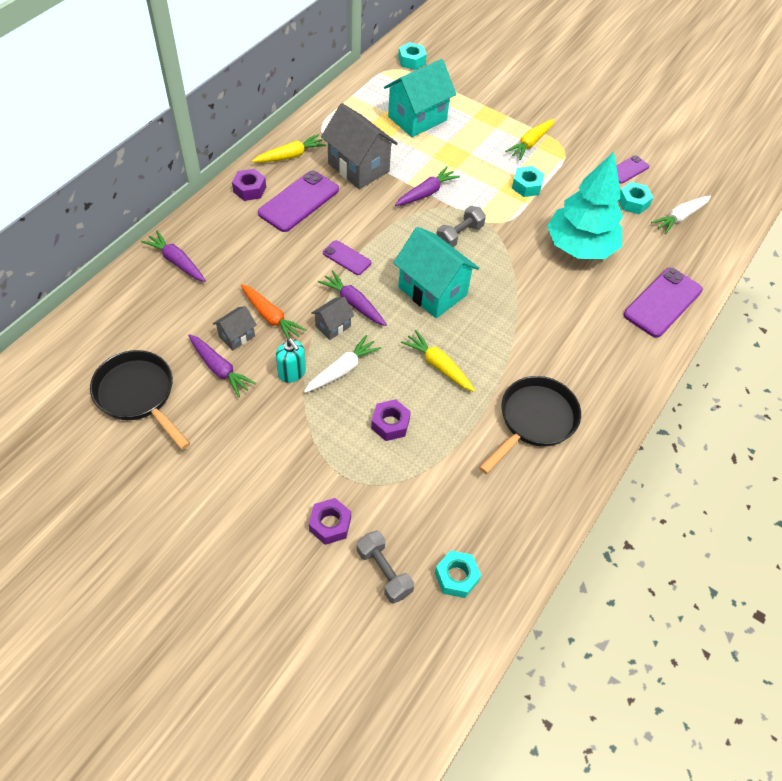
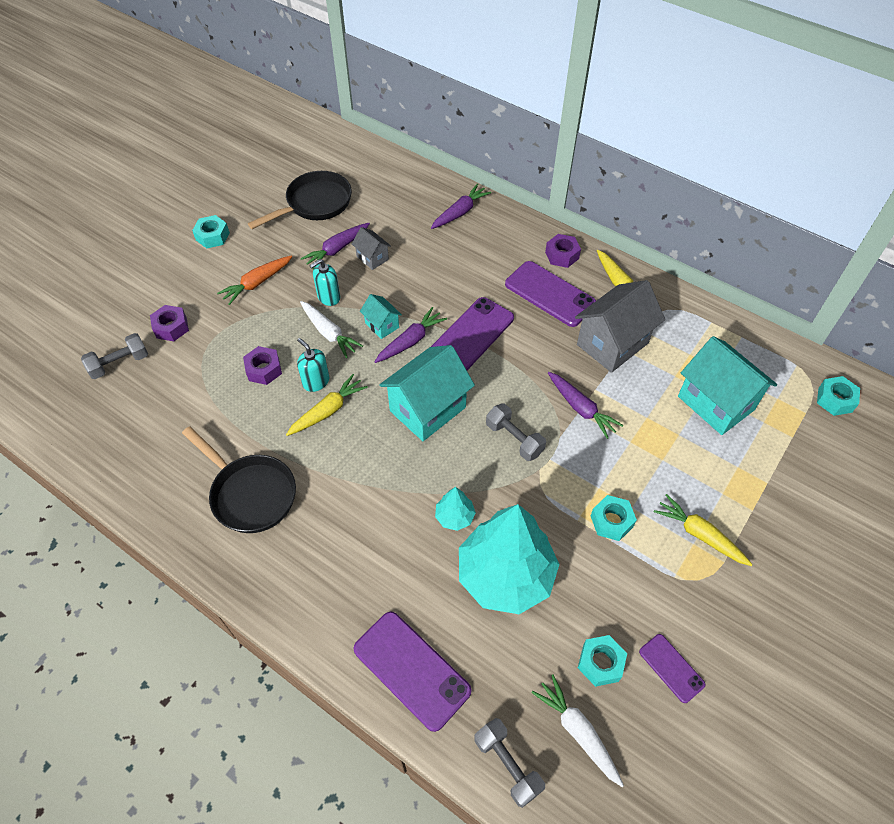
camera: 95 degrees right, 0 degrees up
orange carrot [241,284,306,339] -> orange carrot moved to [217,255,292,305]
grey house [312,297,354,340] -> turquoise house [360,294,402,339]
purple phone [323,240,372,275] -> purple phone [431,297,514,370], size x1.82
turquoise nut [435,550,481,598] -> turquoise nut moved to [192,215,230,249]
none -> turquoise soap dispenser [297,338,329,392]
none -> turquoise tree [435,487,476,531]
none -> grey dumbbell [474,718,545,808]

